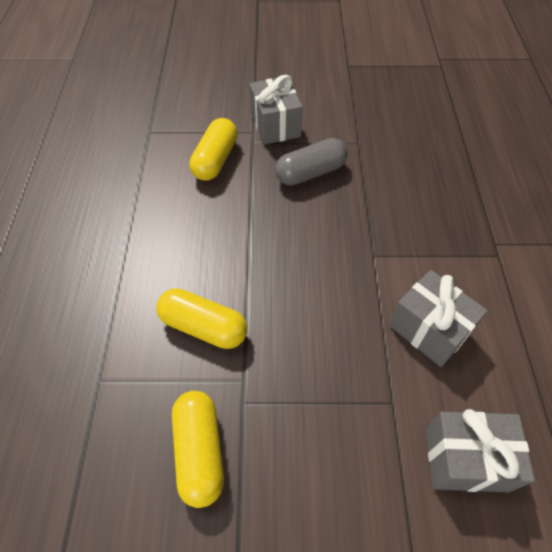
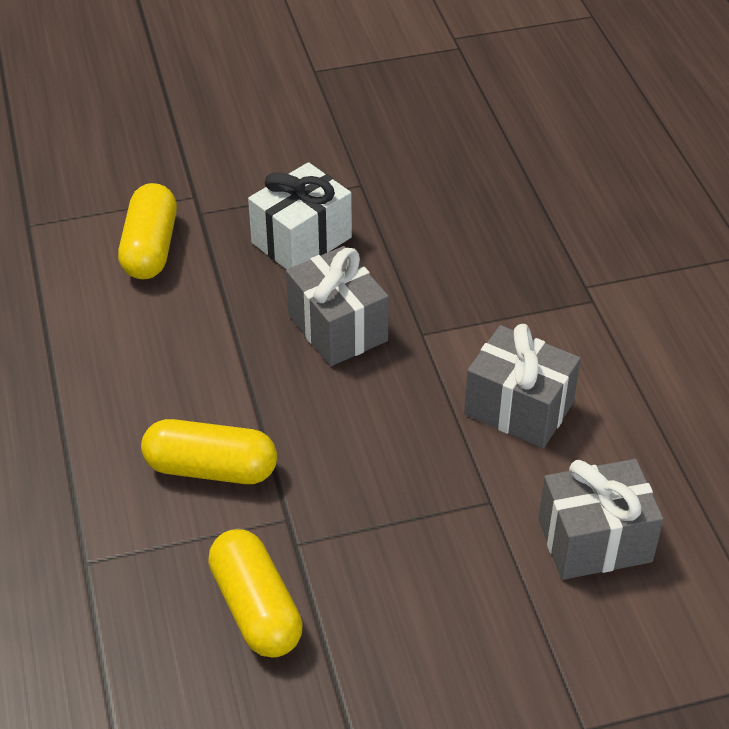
camera: 15 degrees left, 10 degrees down
grey gift [250,75,303,145] -> grey gift moved to [286,246,389,366]
grey capsule [275,138,348,186] -> white gift [248,162,352,270]

